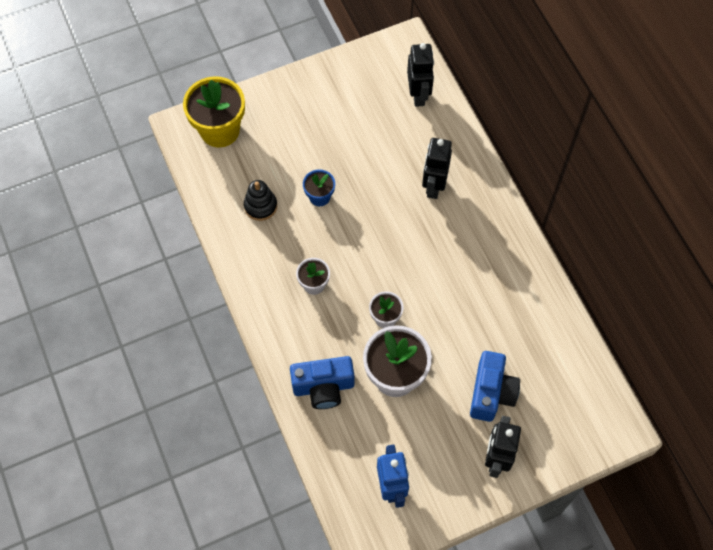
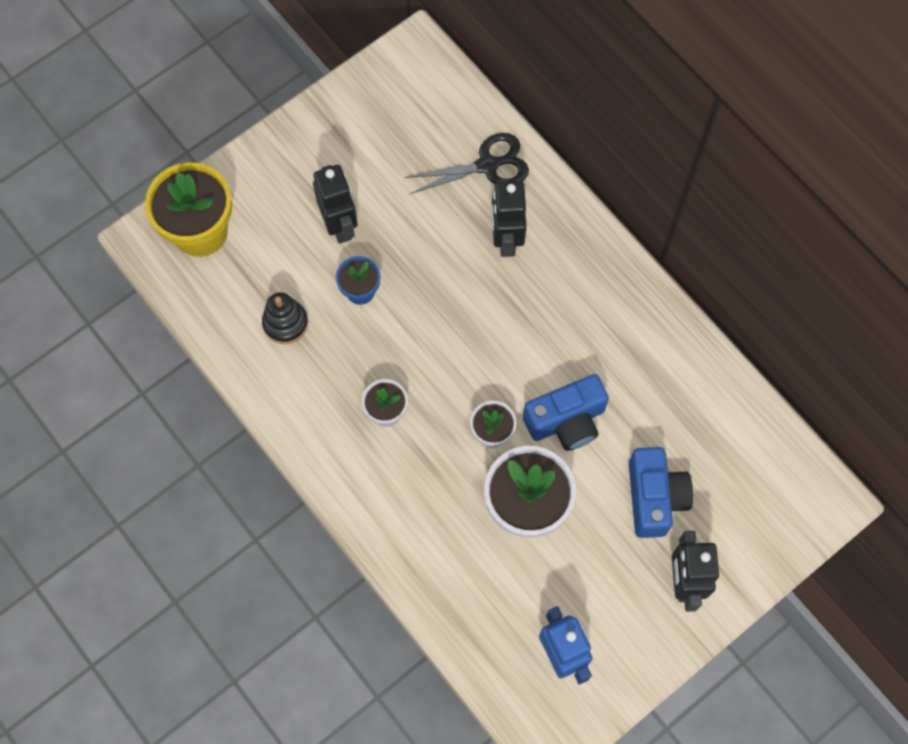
camera: 15 degrees left, 5 degrees up
blue camera [290,356,354,409] -> blue camera moved to [523,374,609,451]
black robot [407,43,434,107] -> black robot moved to [313,165,358,244]
none -> black scissors [405,133,529,194]

